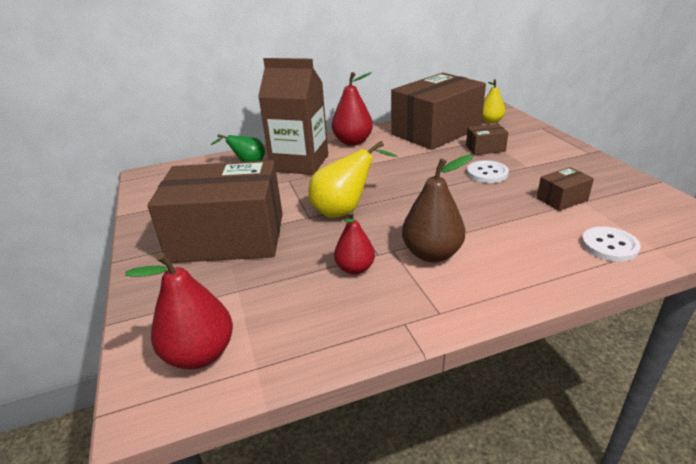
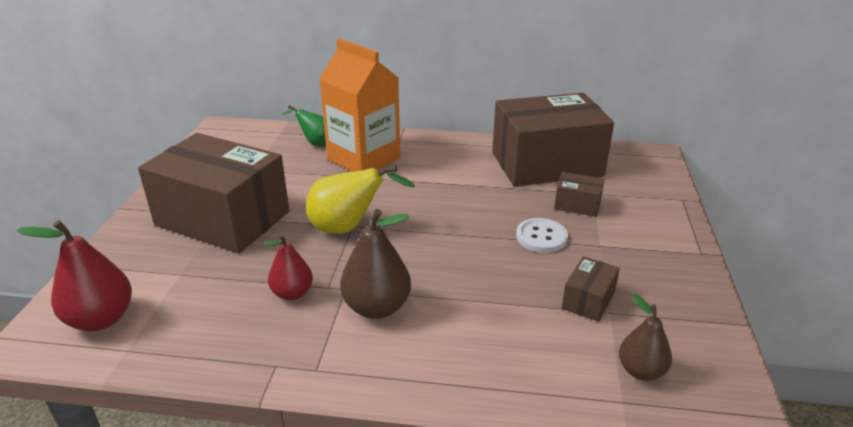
camera: 25 degrees right, 0 degrees up
brown carton [258,58,328,175] -> orange carton [319,39,400,172]
red pear [332,72,373,146] -> none
yellow pear [482,79,505,124] -> none
brown box [537,167,594,211] -> brown box turned 60 degrees counterclockwise [562,256,620,322]
white button [581,226,641,262] -> none
none -> brown pear [619,294,672,381]

